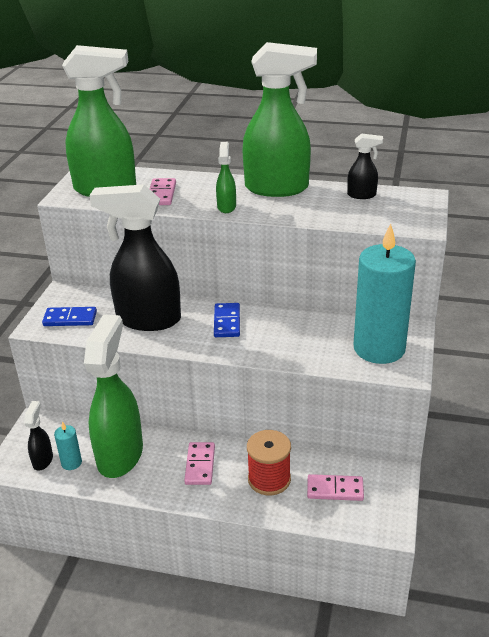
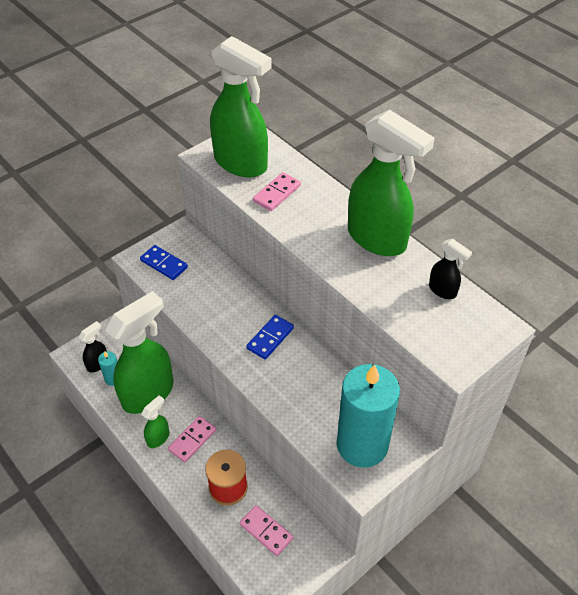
camera: 35 degrees right, 15 degrees up
black spray bottle [89,184,181,331] -> none
green spray bottle [216,142,236,213] -> green spray bottle moved to [141,395,169,448]

